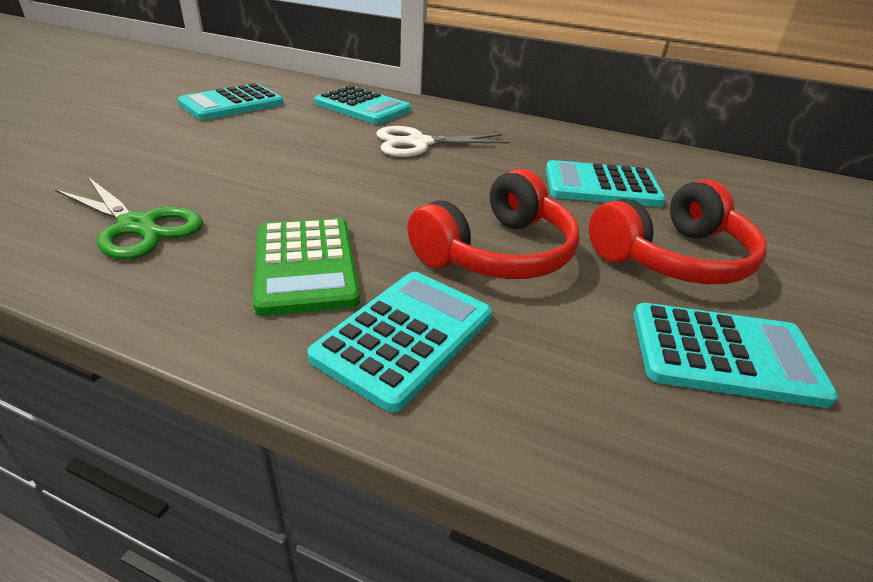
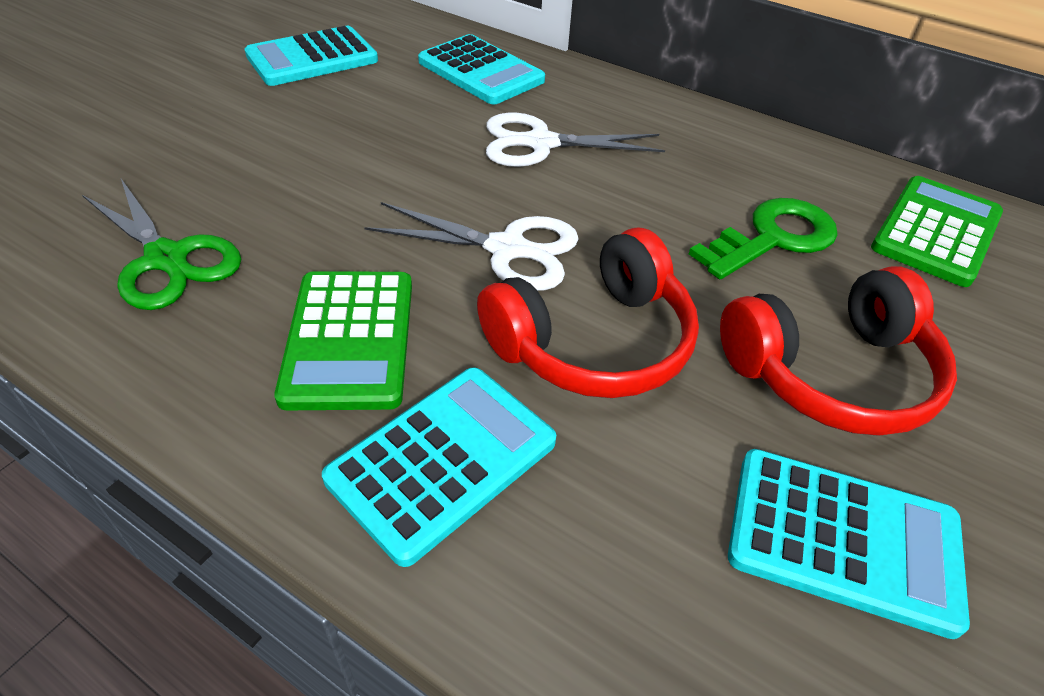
camera: 10 degrees right, 10 degrees up
turquoise calculator [546,160,666,207] -> green key [689,198,838,279]
none -> white scissors [364,202,579,291]
none -> green calculator [871,176,1003,287]

